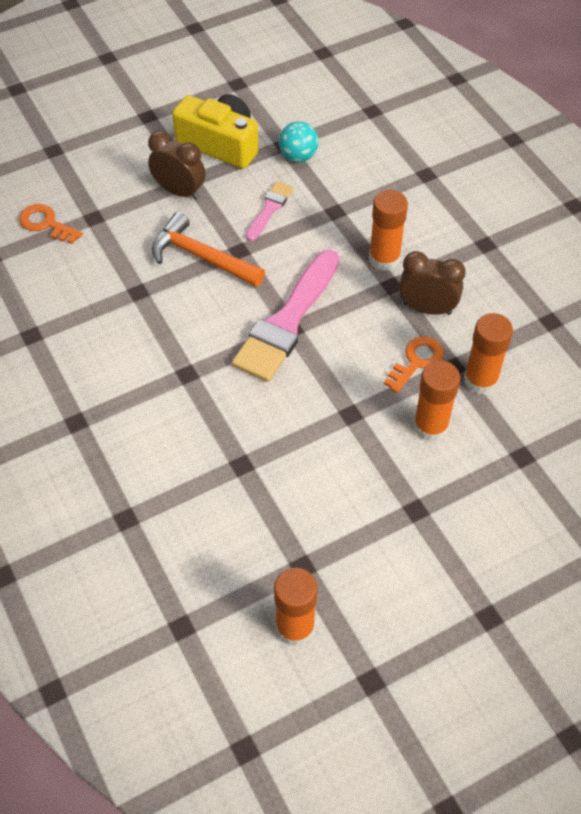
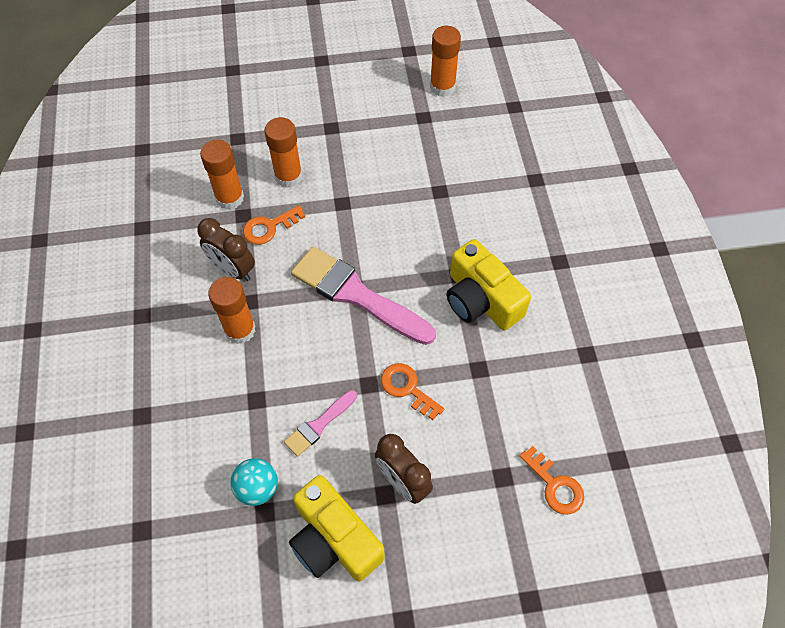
camera: 160 degrees left, 5 degrees up
orange hammer [152,212,265,287] -> orange key [381,363,444,420]
pink brush [232,250,339,382] -> pink brush turned 105 degrees counterclockwise [291,246,436,345]
none -> yellow camera [446,239,531,331]

